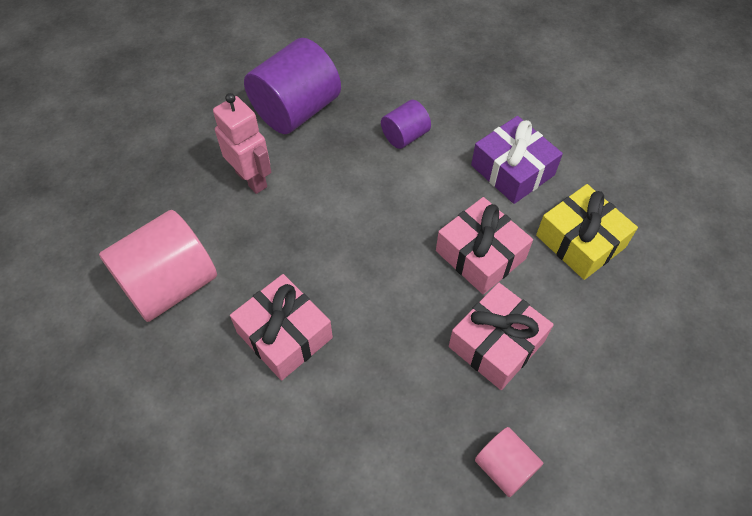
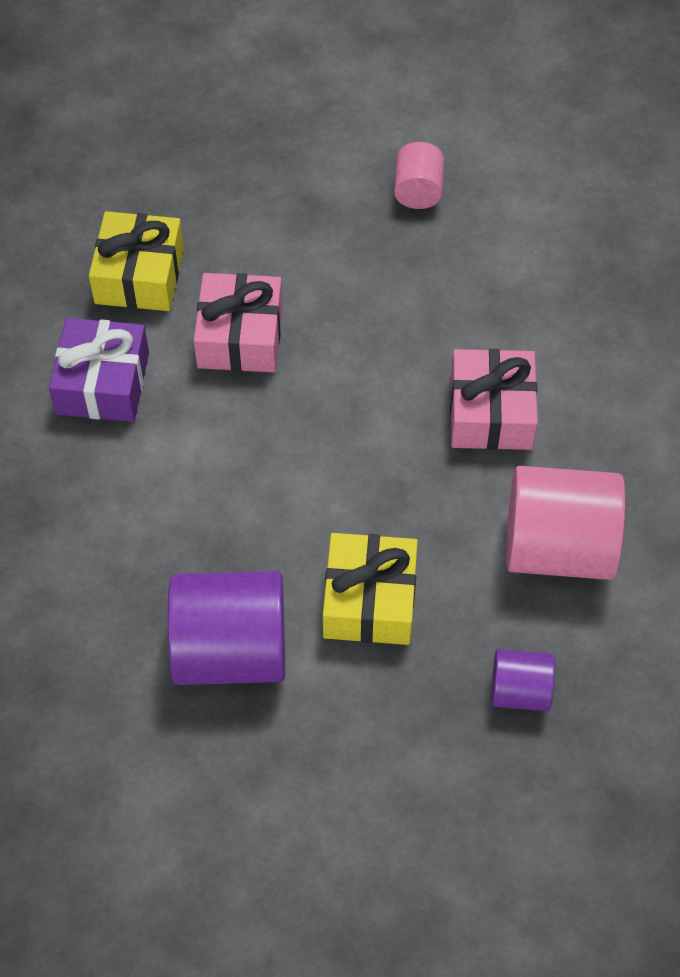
camera: 135 degrees left, 0 degrees up
pink robot [213,93,271,194] -> yellow gift [323,533,418,645]
purple cylinder [381,100,431,149] -> purple cylinder moved to [491,649,555,712]
pink gift [449,283,554,390] -> none

